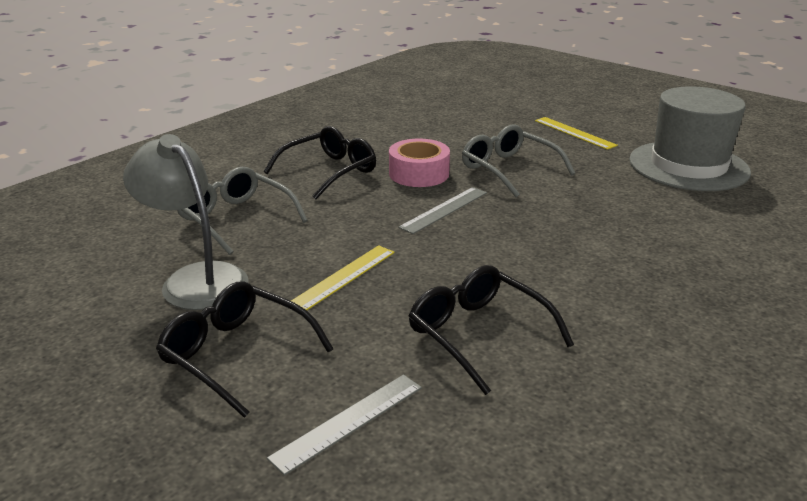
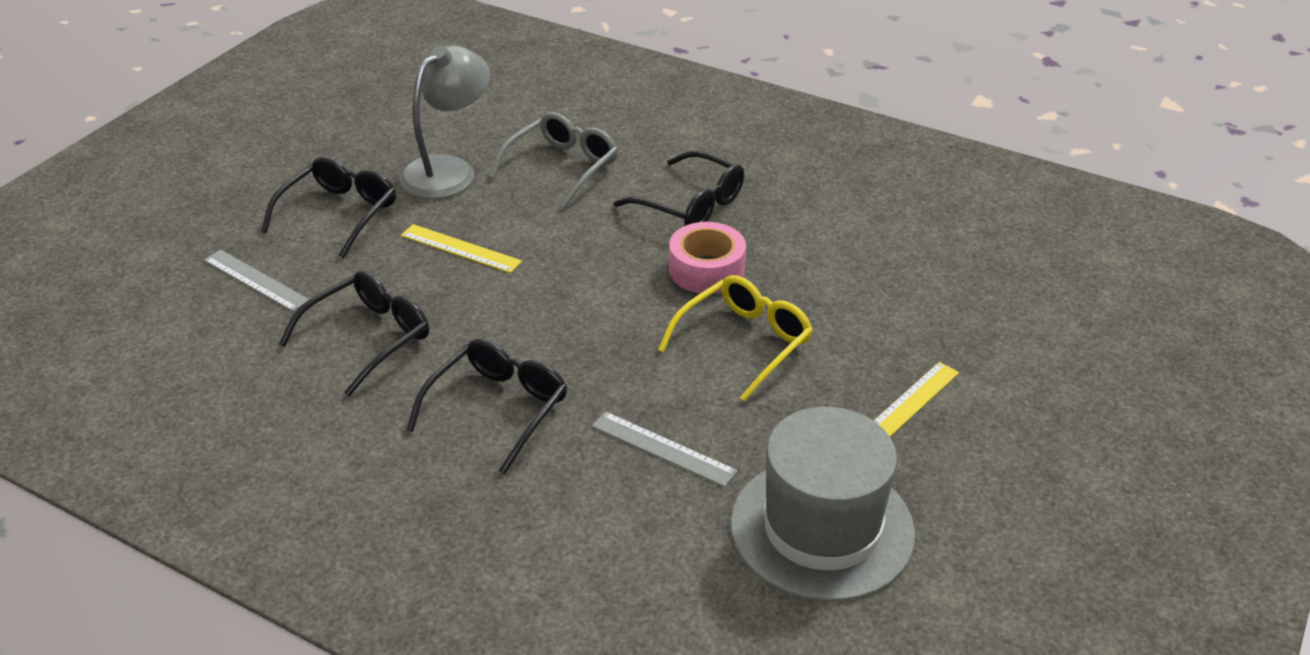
camera: 80 degrees right, 10 degrees up
grey ruler [398,187,487,234] -> grey ruler moved to [592,411,738,487]
grey glasses [462,124,575,197] -> yellow glasses [658,275,813,402]
none -> black glasses [407,339,567,474]

